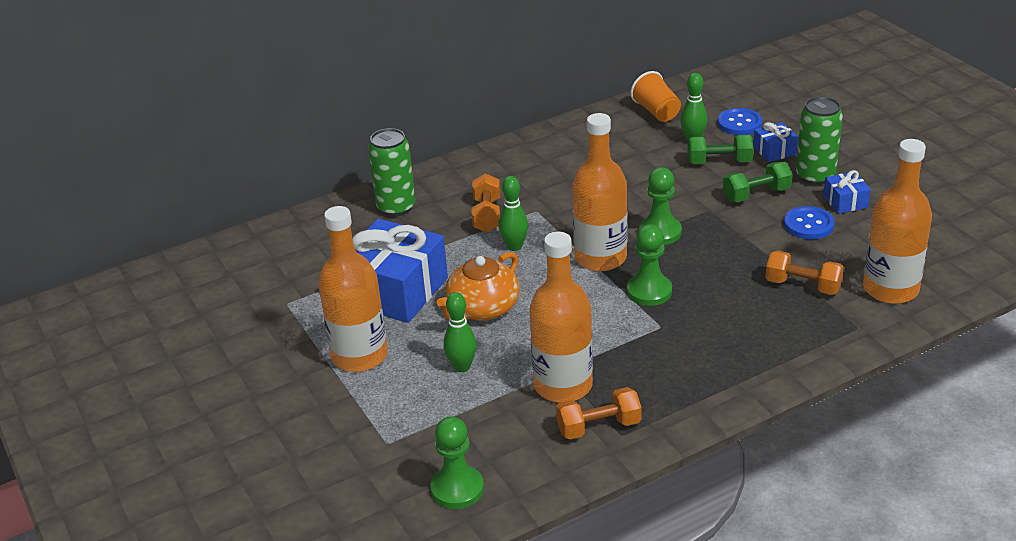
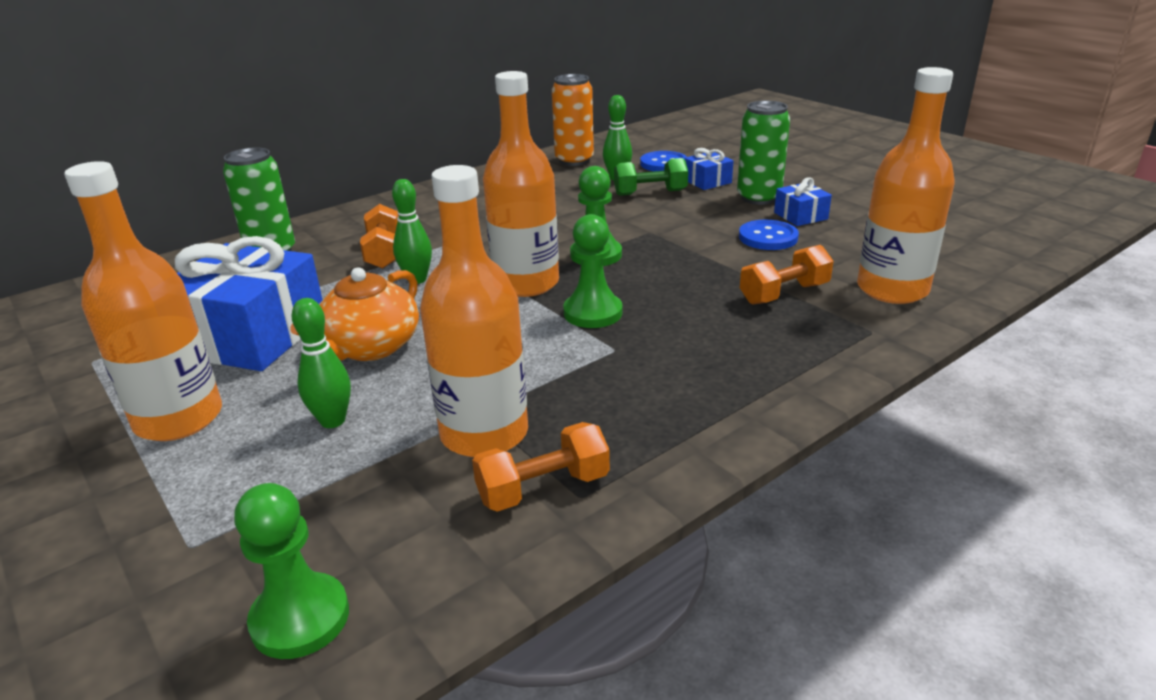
camera: 10 degrees left, 5 degrees down
orange cup [630,71,681,122] -> orange can [552,74,594,166]
green dumbbell [723,162,793,202] -> none
orange dumbbell [765,250,844,295] -> orange dumbbell turned 45 degrees counterclockwise [740,245,834,305]

